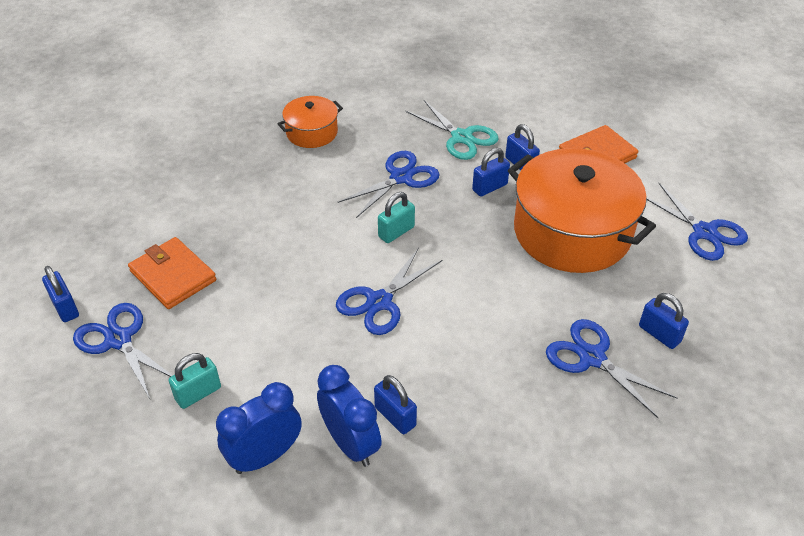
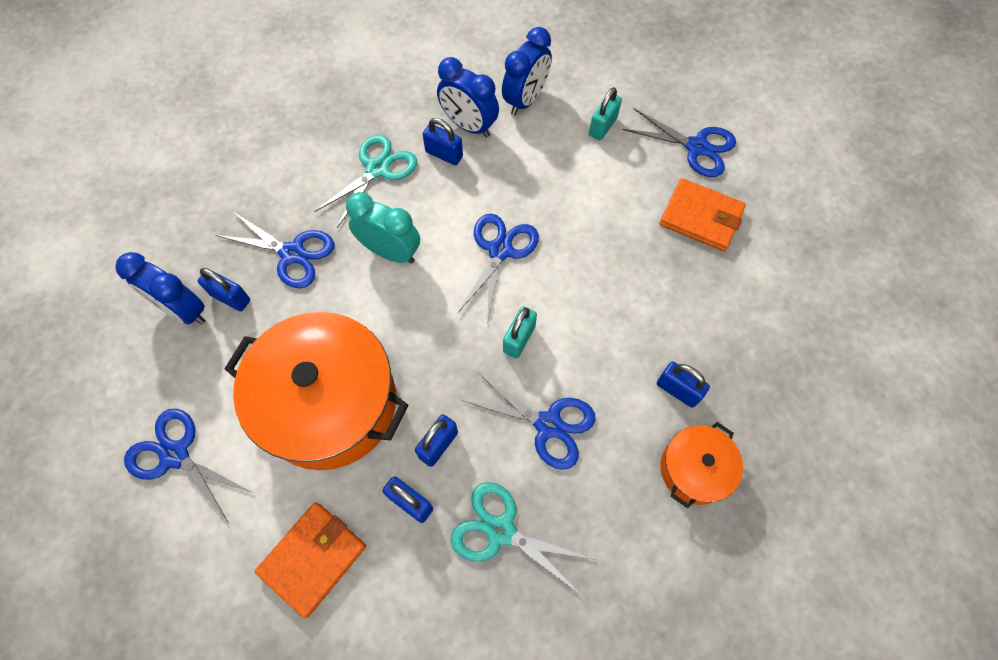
camera: 160 degrees right, 20 degrees up
blue padlock [42,266,79,322] -> blue padlock moved to [657,362,710,408]
blue scissors [338,151,440,218] -> blue scissors turned 90 degrees counterclockwise [461,372,596,470]
none -> blue clock [115,252,206,324]
none -> turquoise scissors [315,134,417,228]
none -> turquoise clock [346,192,420,263]

